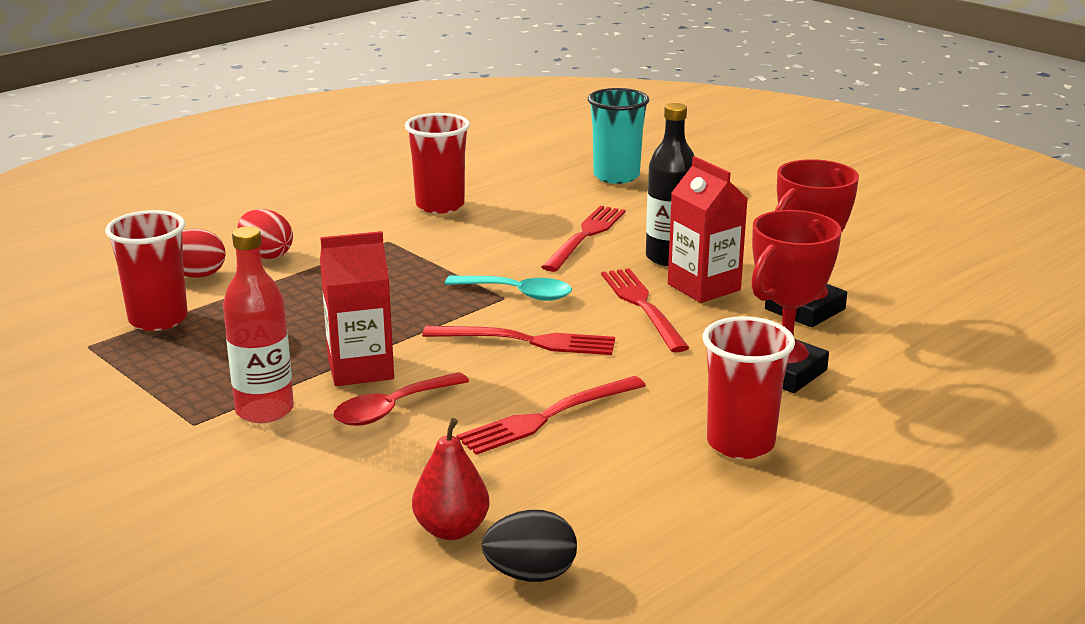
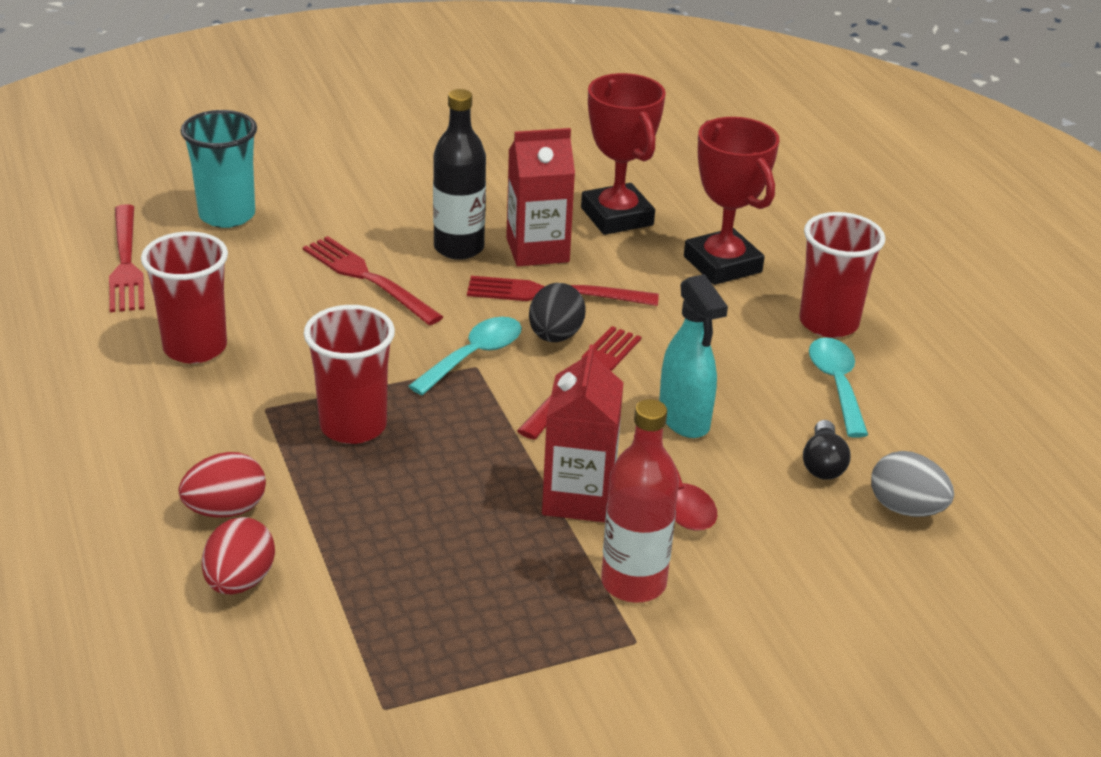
camera: 70 degrees left, 10 degrees up
red cup [105,210,188,331] -> red cup moved to [304,305,395,444]
red pear [412,418,489,540] -> grey egg [871,451,954,517]
red fork [456,376,646,455] -> red fork moved to [109,204,145,312]
black egg [482,510,577,582] -> black egg moved to [529,283,586,342]
none -> turquoise spray bottle [659,274,728,438]
none -> black light bulb [803,420,850,480]
none -> turquoise spoon [809,337,868,438]

